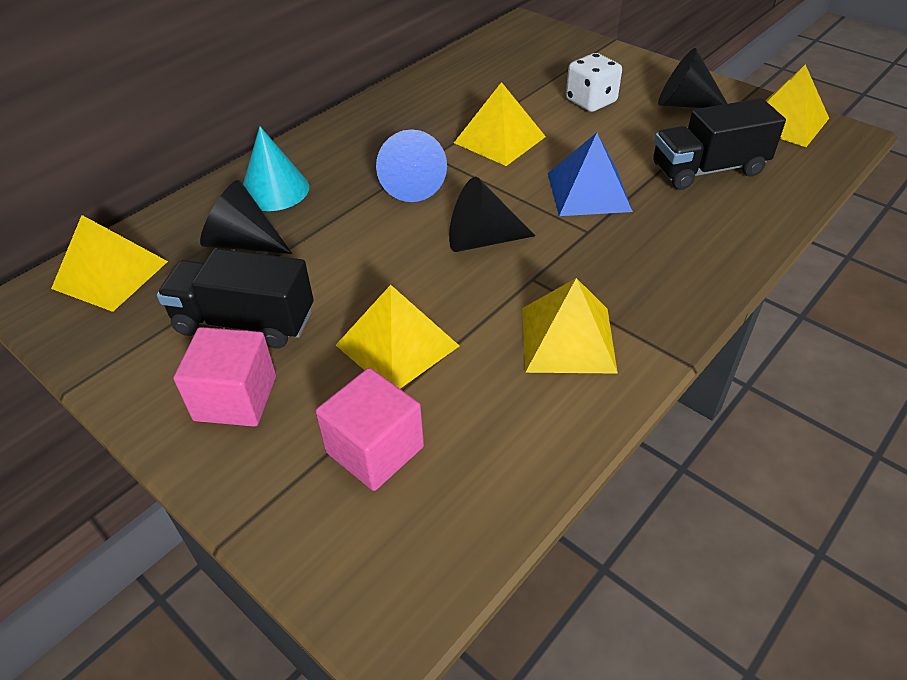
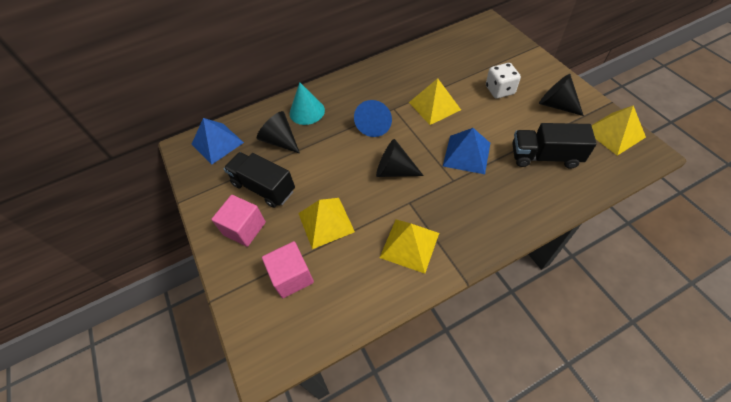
camera: 25 degrees right, 10 degrees up
yellow pyramid [51,215,168,312] -> blue pyramid [191,118,244,165]

